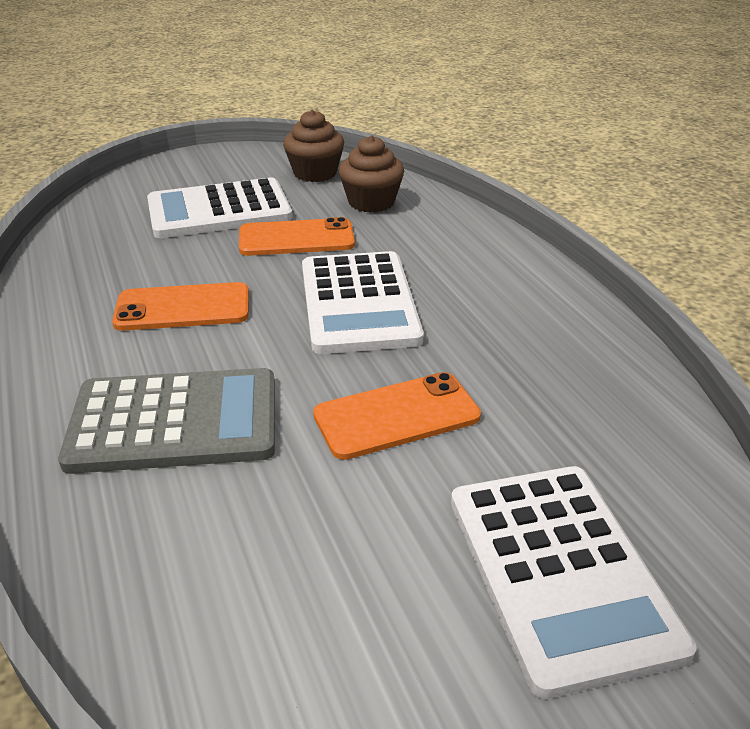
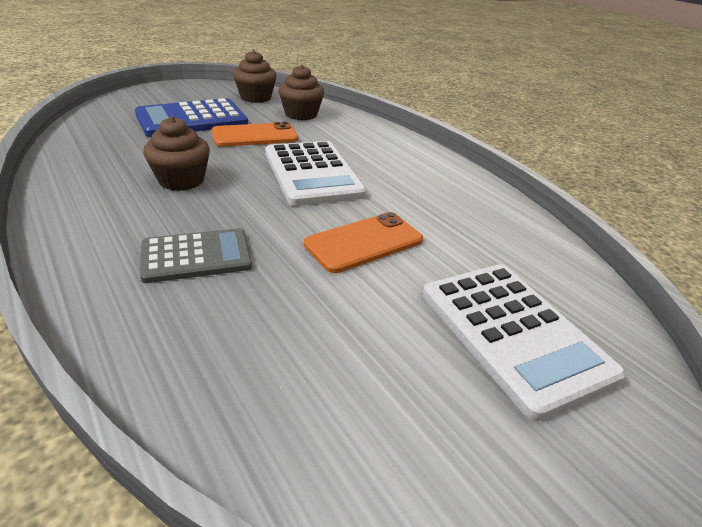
camera: 15 degrees left, 0 degrees up
grey calculator [58,368,275,474] -> grey calculator [140,228,252,283], size x0.66
orange phone [112,282,249,331] -> brown cupcake [143,117,210,191]
white calculator [147,177,293,238] -> blue calculator [135,98,248,137]

